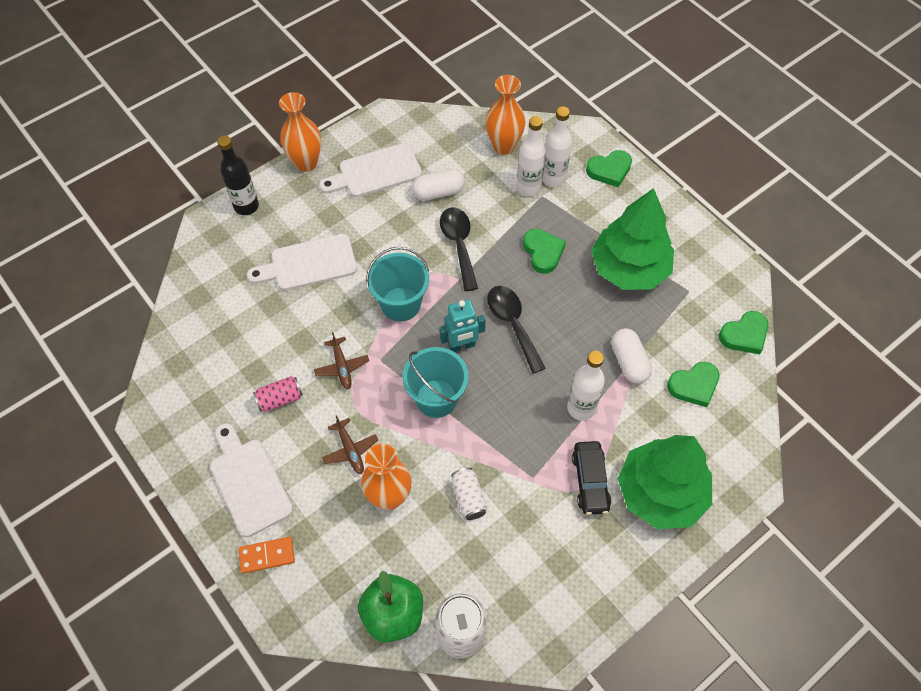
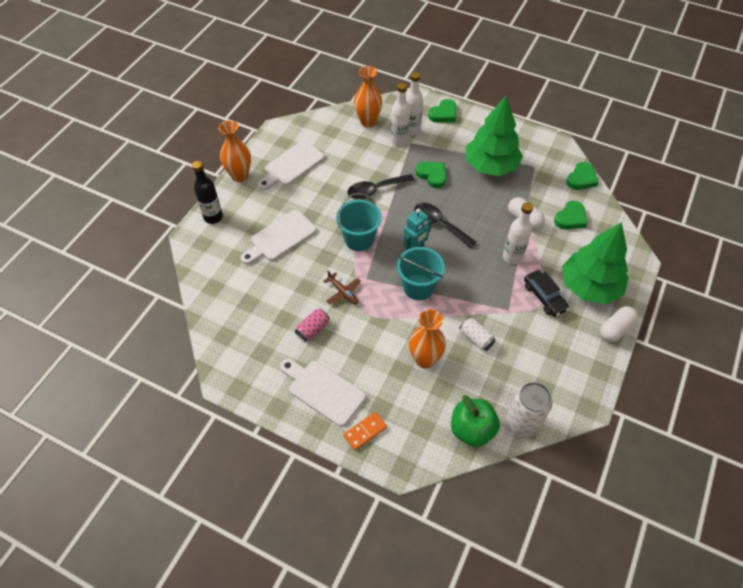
camera: 25 degrees left, 5 degrees down
brown plane [322,415,378,474] -> none
white capsule [412,169,465,201] -> white capsule moved to [600,306,638,342]
black spoon [440,208,478,291] -> black spoon turned 75 degrees counterclockwise [347,174,414,199]

